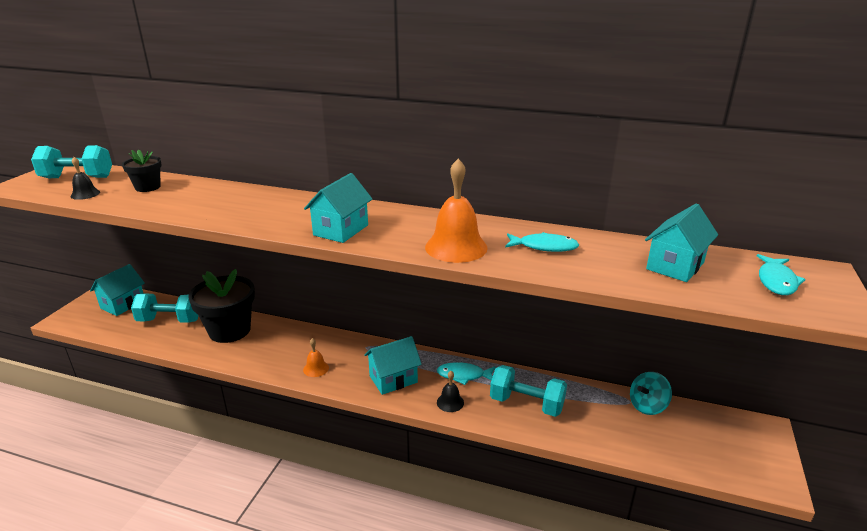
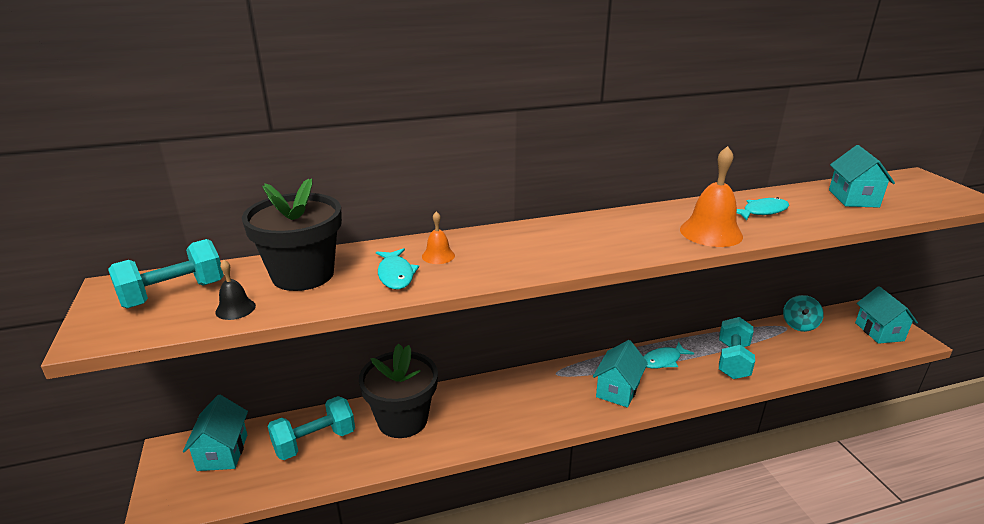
camera: 35 degrees left, 0 degrees up
black flower pot [122,150,162,192] -> black flower pot [242,179,342,291], size x1.91
orange bell [303,338,329,377] -> orange bell moved to [422,211,455,264]
turquoise house [304,173,372,243] -> turquoise house moved to [855,286,918,344]
black bell [437,371,464,412] -> none
turquoise dumbbell [490,365,567,417] -> turquoise dumbbell turned 60 degrees counterclockwise [719,317,755,379]
turquoise fish [757,254,806,295] -> turquoise fish moved to [376,248,419,289]

